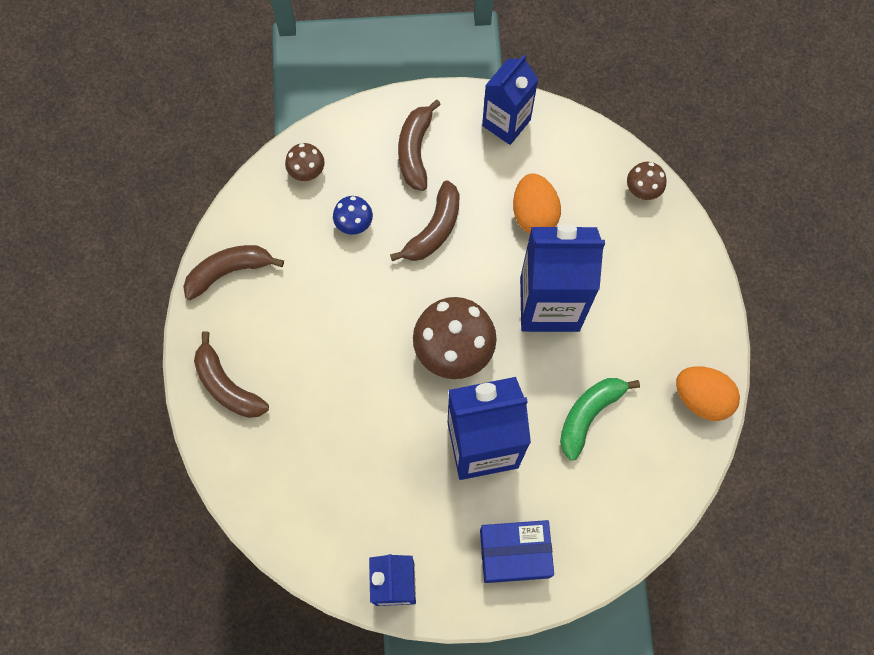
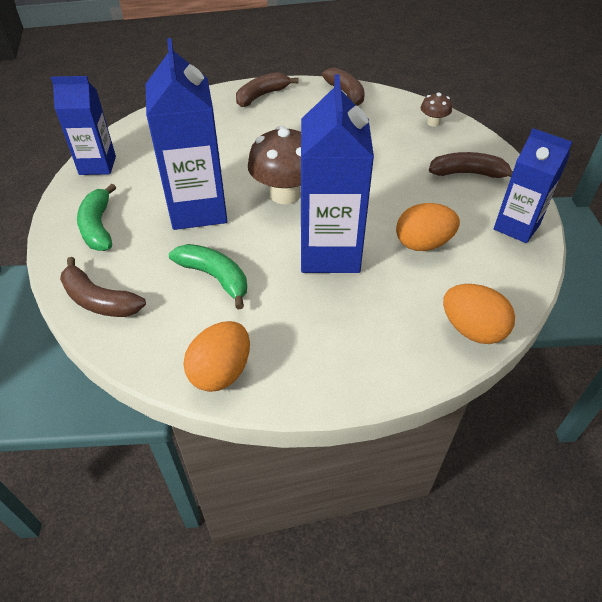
camera: 90 degrees right, 25 degrees down
blue mushroom [333,196,373,235] -> none
brown banana [390,180,460,261] -> brown banana moved to [60,257,146,317]
blue box [480,520,554,583] -> green banana [77,183,116,251]
brown mushroom [627,162,666,200] -> orange egg [443,284,515,344]

